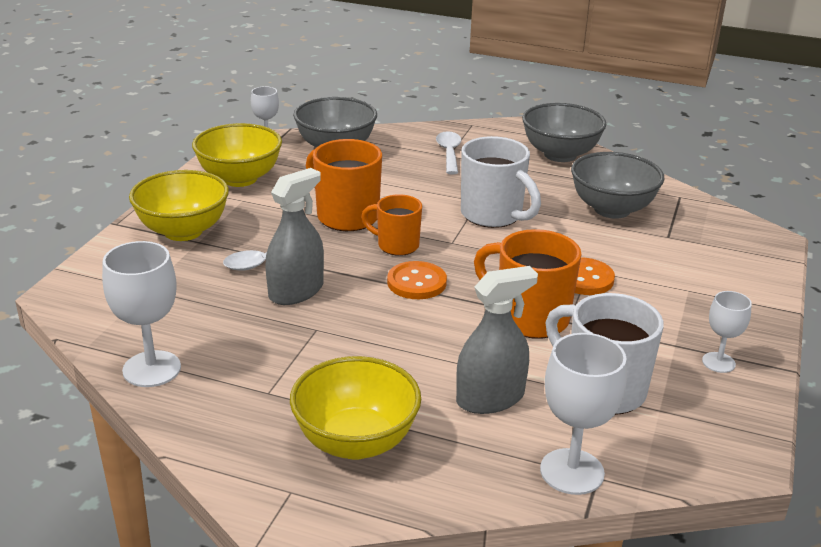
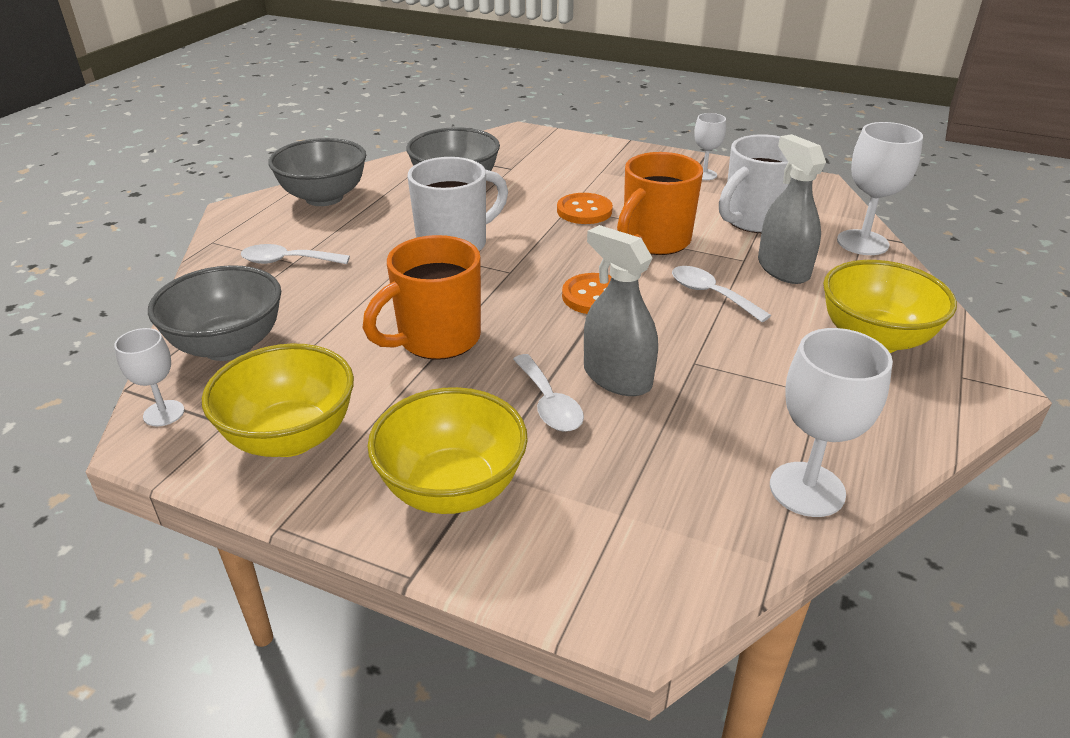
camera: 85 degrees left, 5 degrees up
orange mug [361,194,422,256] -> none
none -> white spoon [672,266,771,322]

